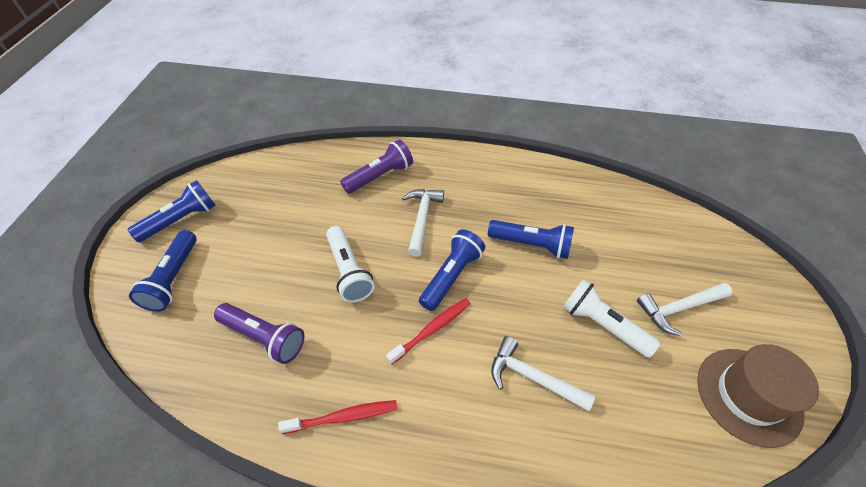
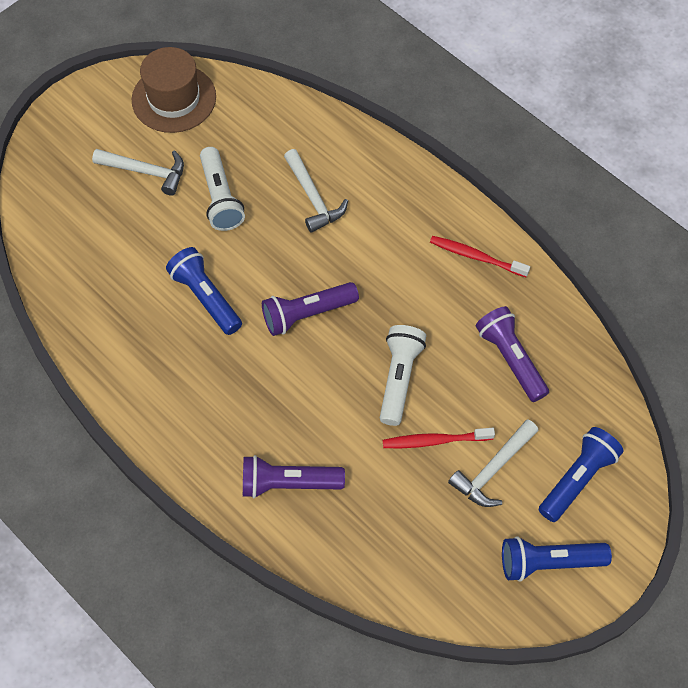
camera: 145 degrees left, 10 degrees up
red toothbrush [386,298,471,365] -> red toothbrush moved to [383,428,495,448]
white hammer [402,189,444,257] -> white hammer moved to [448,419,539,507]
blue flashlight [419,229,485,311] -> purple flashlight [262,282,359,336]

